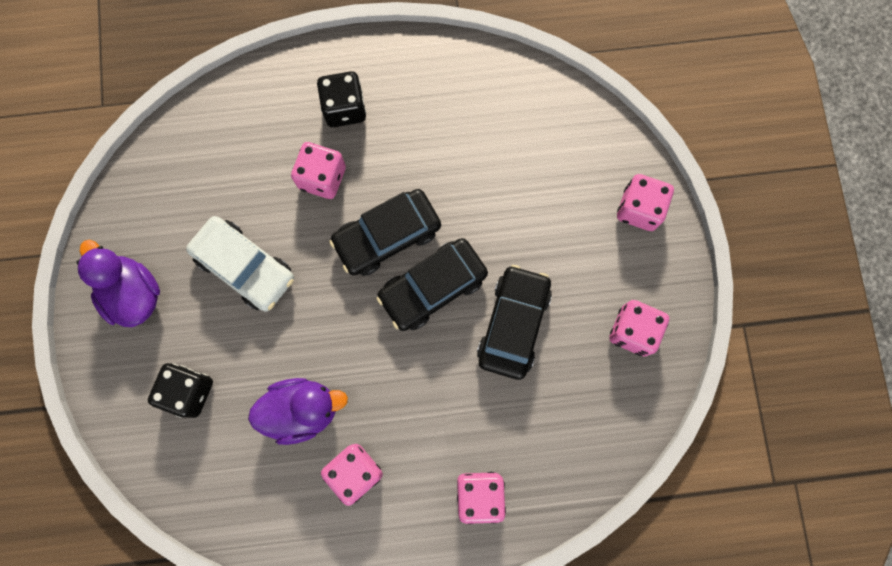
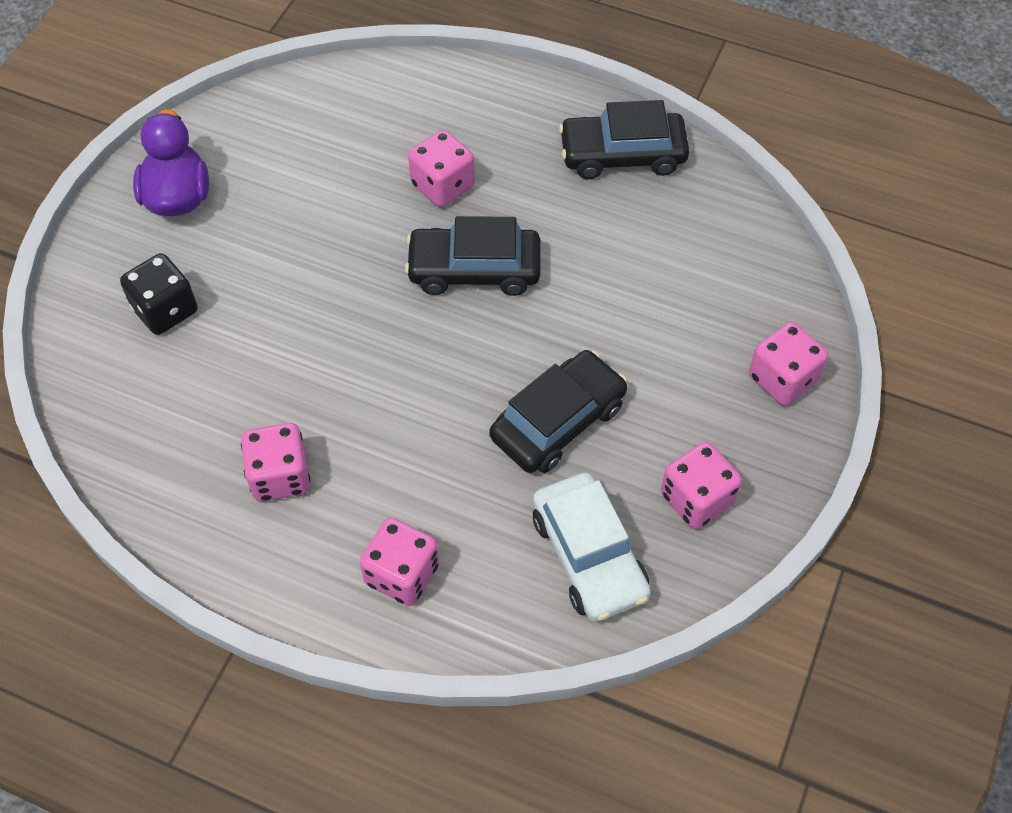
camera: 30 degrees right, 20 degrees down
white car [186,216,294,312] -> white car moved to [533,472,651,622]
purple duck [248,378,348,445] -> none
black dice [317,71,366,127] -> none
black car [377,238,488,331] -> black car moved to [559,100,689,179]

